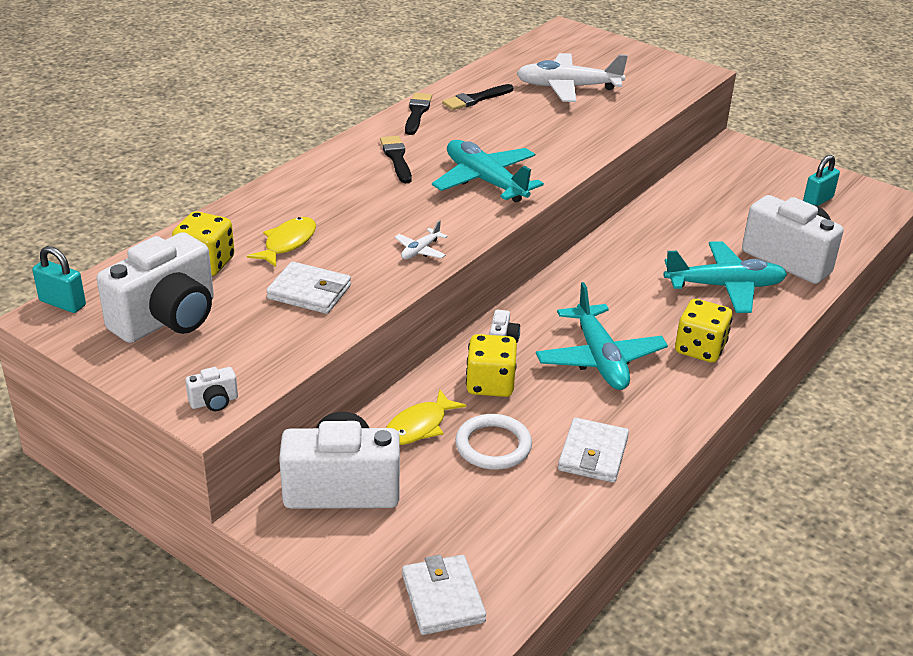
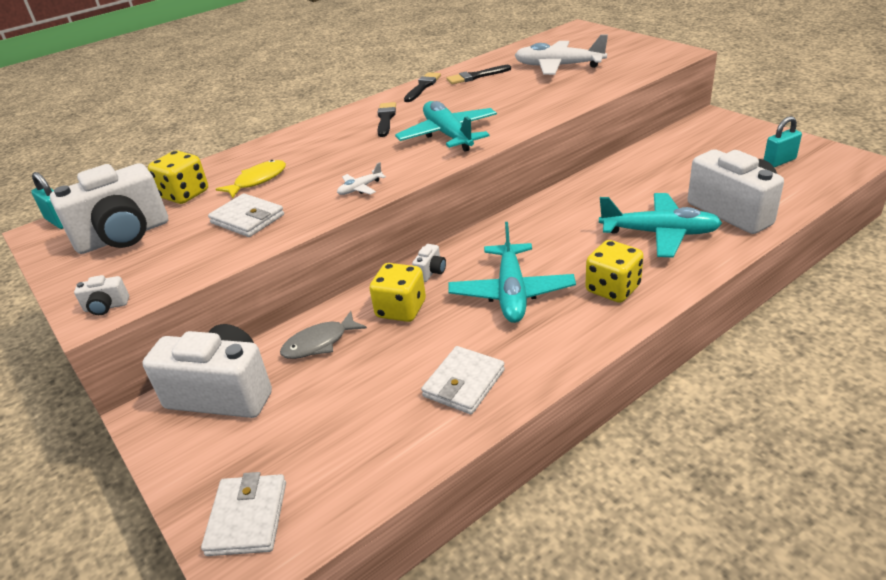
camera: 20 degrees right, 0 degrees up
yellow fish [386,389,466,445] -> grey fish [280,311,367,359]
white ring [455,414,532,470] -> none

